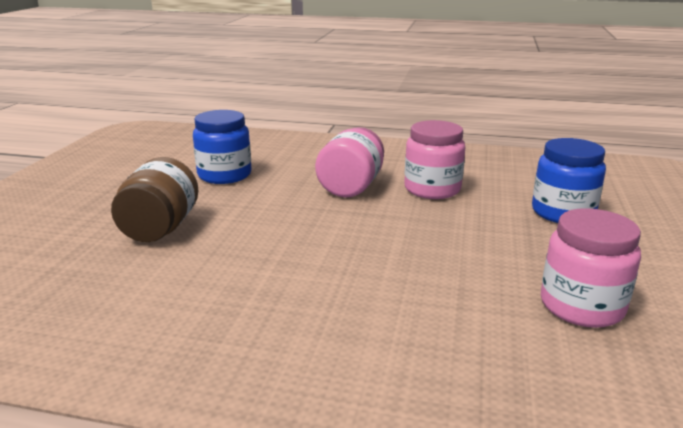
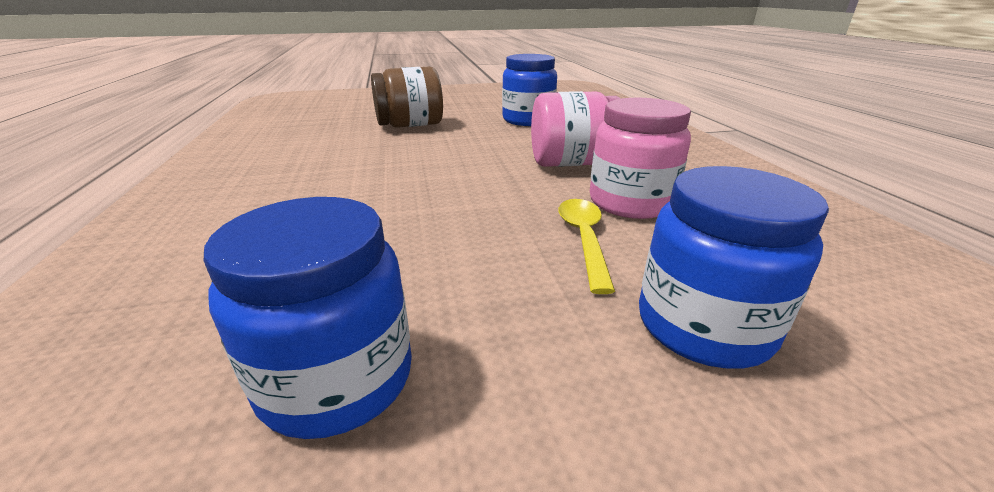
camera: 65 degrees right, 5 degrees up
pink jar [541,208,641,328] -> blue jar [204,197,412,439]
none -> yellow spoon [559,199,615,294]

